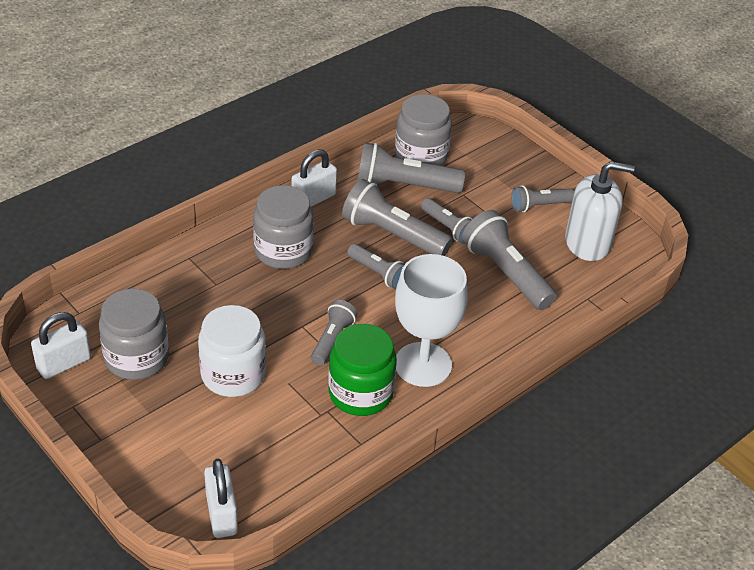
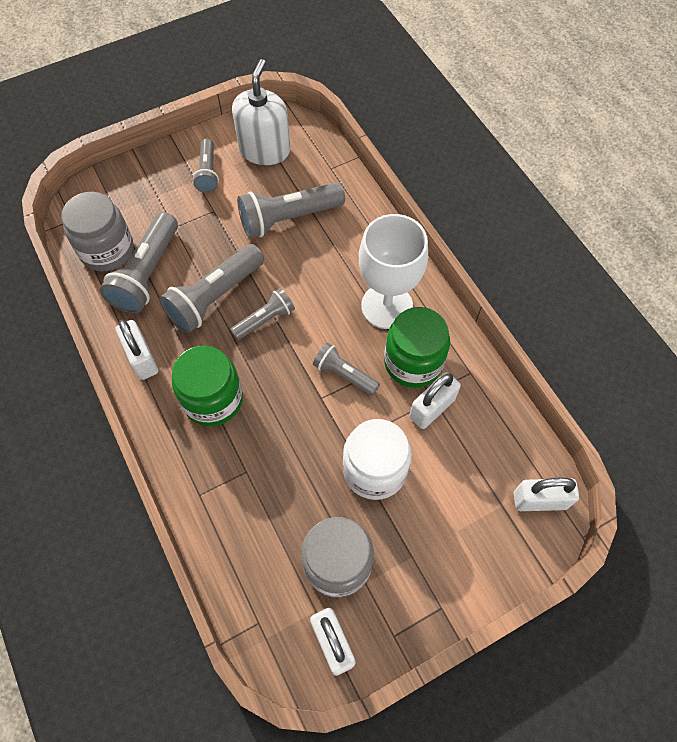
camera: 75 degrees left, 20 degrees up
grey jar [253,185,314,269] -> green jar [172,345,243,426]
grey flashlight [421,198,472,244] -> none
none -> white padlock [409,372,461,429]

